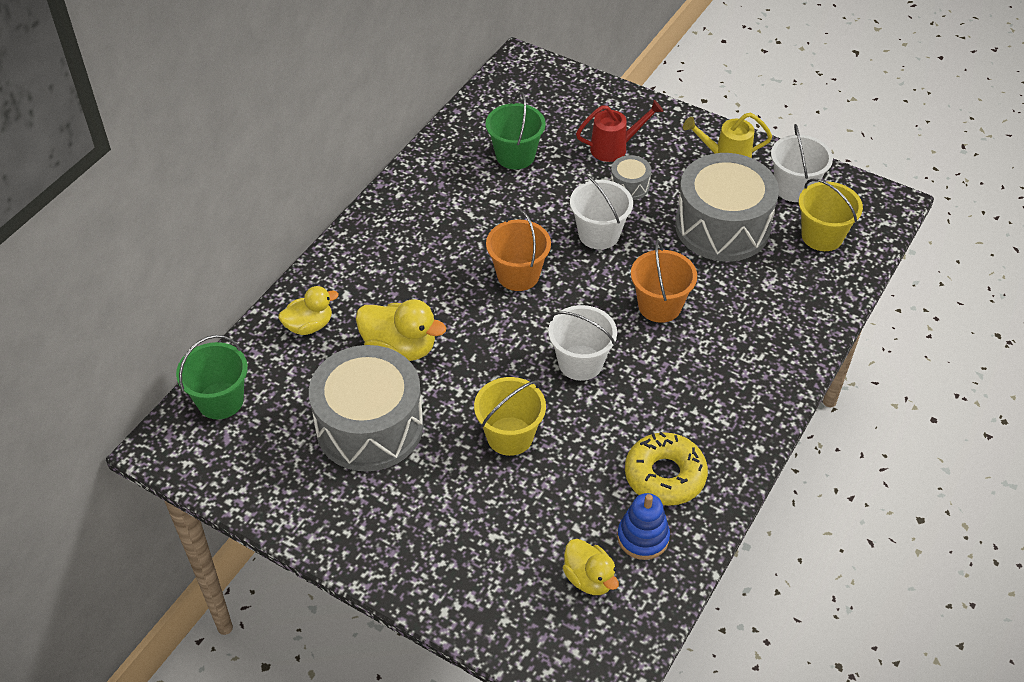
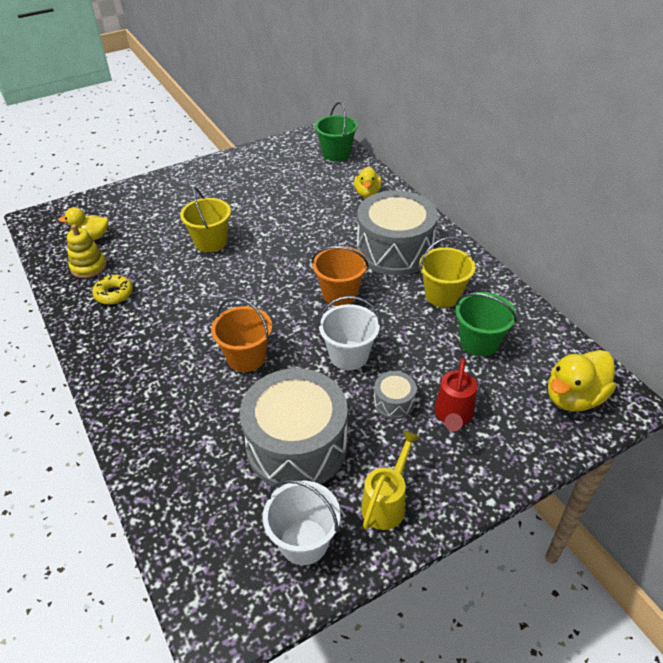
camera: 120 degrees right, 5 degrees down
grey drum [309,345,423,472] -> grey drum moved to [357,190,438,276]
yellow duck [356,299,446,361] -> yellow duck moved to [548,350,616,412]
white bucket [548,305,617,381] -> none
blue stacking toy [617,493,670,560] -> yellow stacking toy [67,224,107,278]
yellow donut [625,432,708,506] -> yellow donut [92,275,133,305], size x0.65
yellow bucket [799,179,863,251] -> yellow bucket moved to [419,237,476,308]

